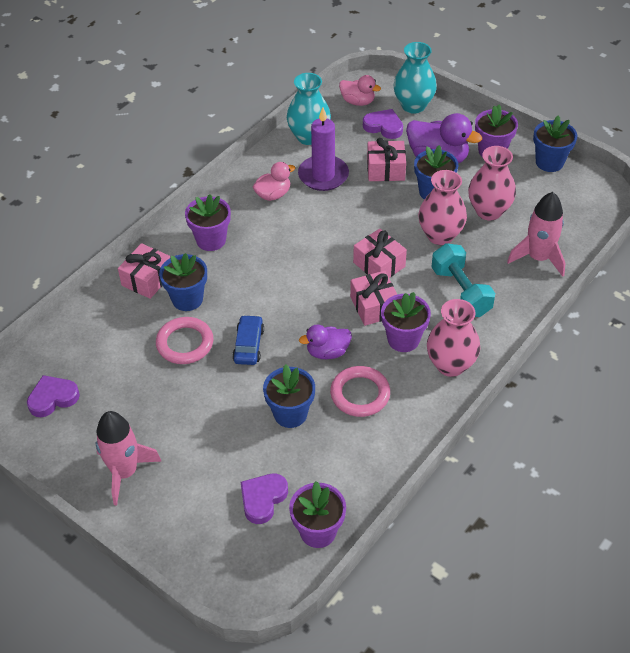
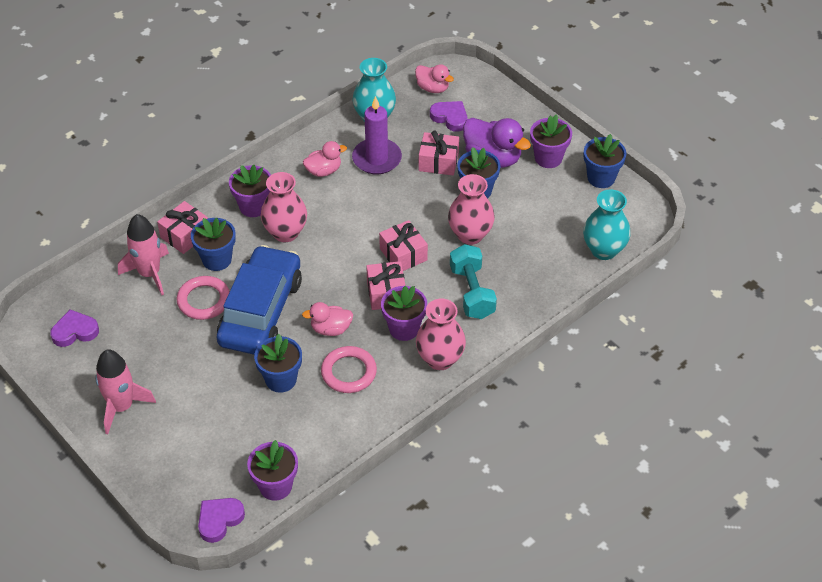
camera: 10 degrees right, 0 degrees up
blue car [232,315,264,365] -> blue car [217,245,302,355], size x2.31
purple heart [241,473,288,524] -> purple heart moved to [198,498,245,543]
purple duck [299,324,352,359] -> pink duck [302,302,353,336]
turquoise vase [393,42,437,114] -> turquoise vase moved to [583,189,630,260]
pink vase [468,146,516,220] -> pink vase moved to [261,172,307,242]
pink rocket [507,192,565,277] -> pink rocket moved to [118,214,169,295]

